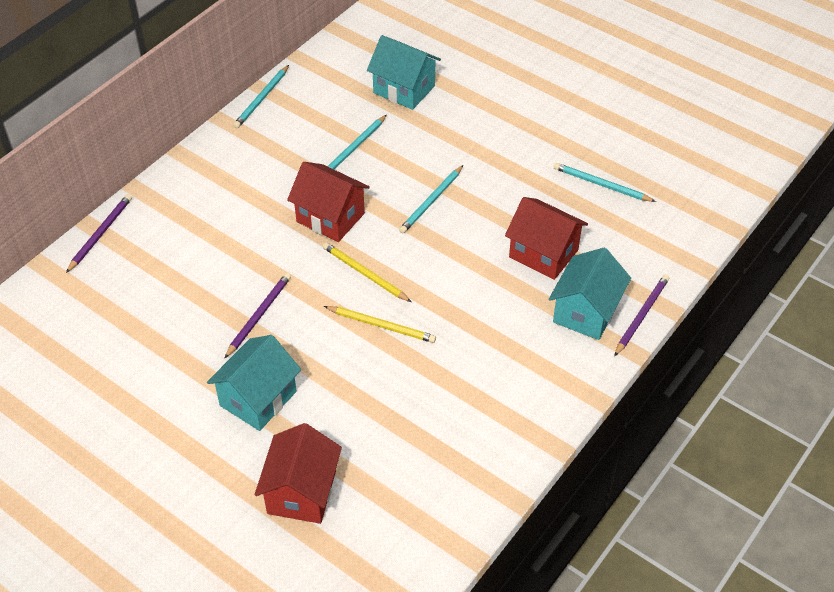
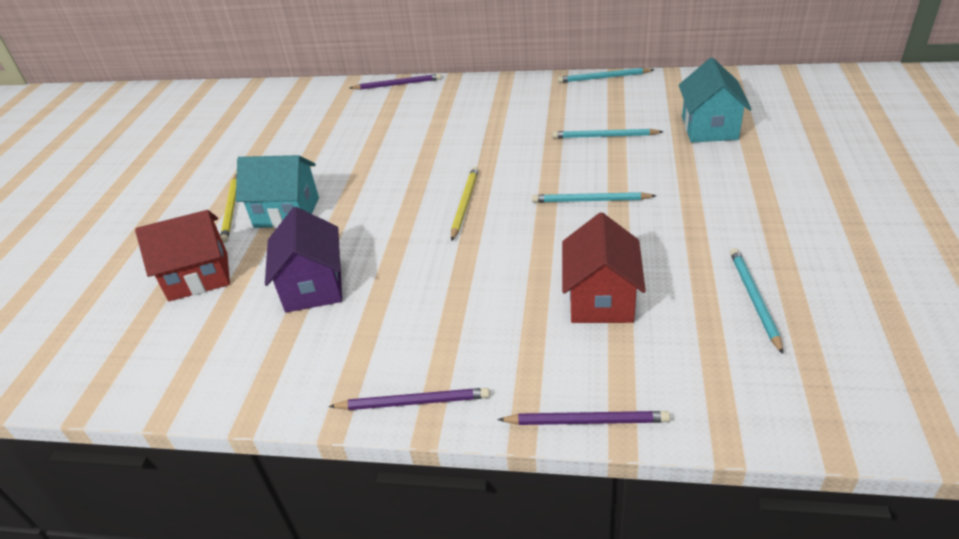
camera: 65 degrees right, 10 degrees down
purple pencil [224,273,291,359] -> purple pencil moved to [329,388,490,410]
red house [287,162,370,242] -> none
yellow pencil [324,306,436,343] -> yellow pencil moved to [220,174,237,243]
turquoise house [549,248,631,340] -> none
none -> purple house [265,207,342,313]

